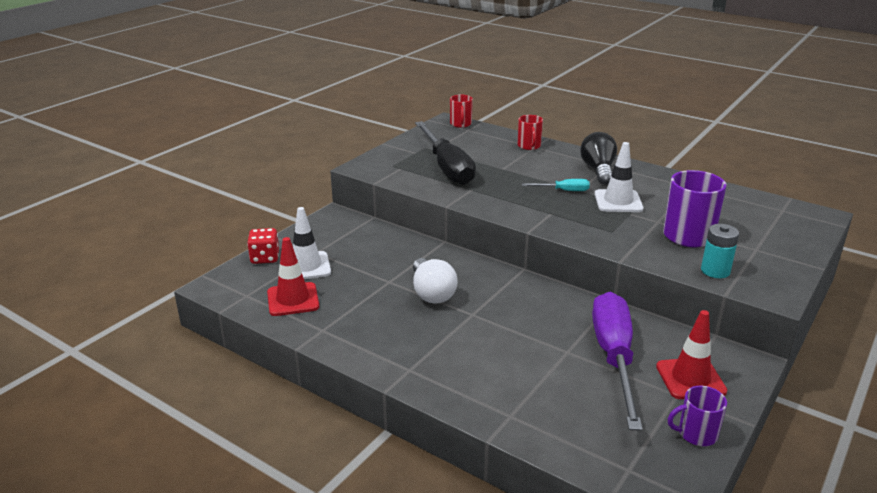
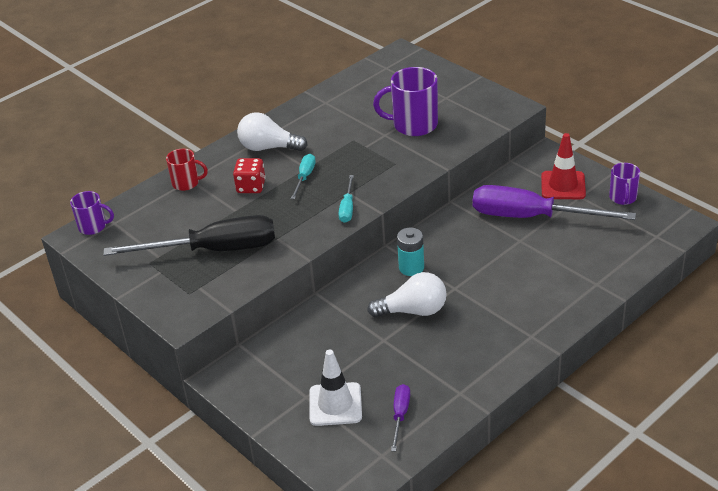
camera: 75 degrees left, 10 degrees up
red dice [247,228,279,264] -> red dice moved to [233,158,266,193]
red traffic cone [267,237,319,316] -> purple screwdriver [391,384,410,452]
red mug [450,95,473,128] -> purple mug [70,191,114,235]
black light bulb [580,132,617,185] -> white light bulb [237,112,308,151]
white traffic cone [595,142,644,212] -> none
turquoise battery [701,224,739,278] -> turquoise battery moved to [397,227,424,276]
none -> turquoise screwdriver [338,175,354,223]

